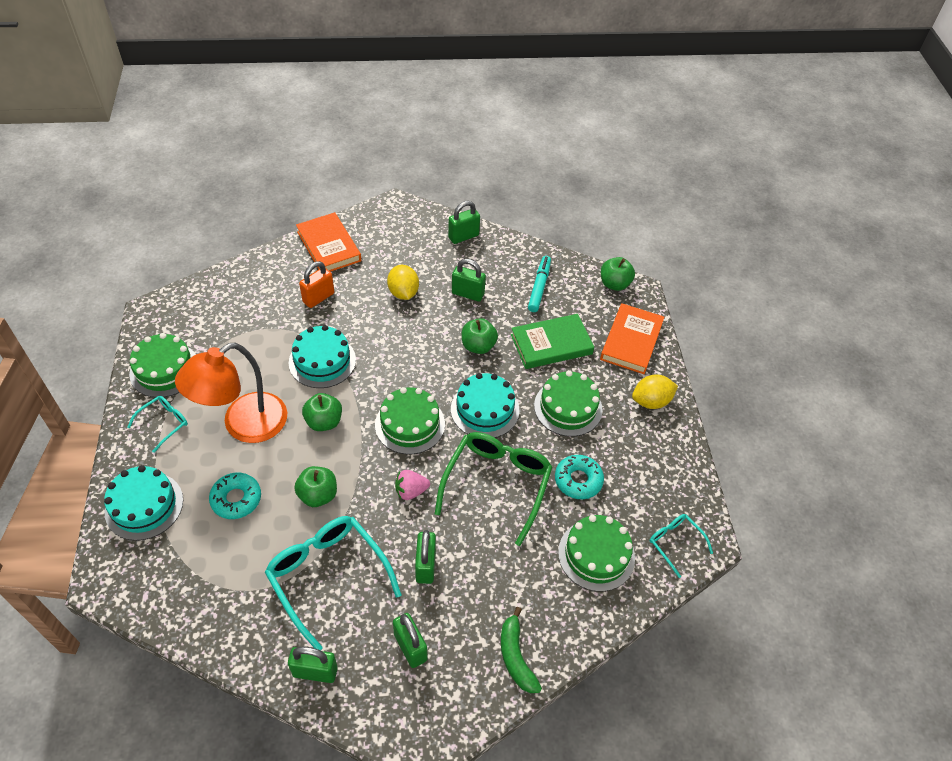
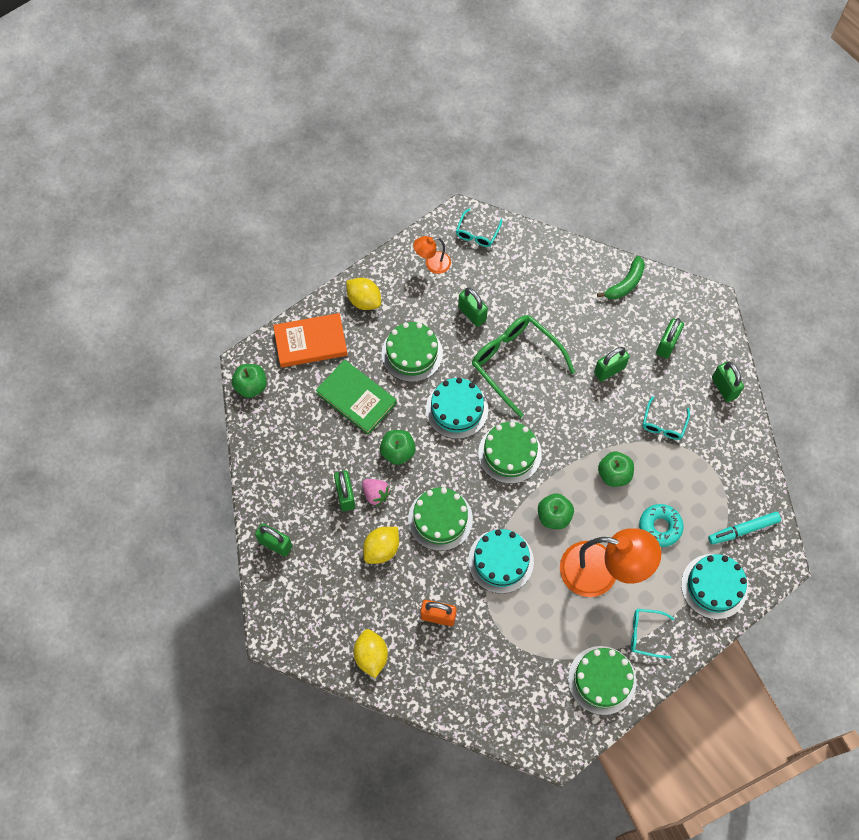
camera: 120 degrees left, 15 degrees up
turquoise glasses [265,516,402,651] -> turquoise glasses [643,396,690,440], size x0.51
orange book [296,212,361,272] -> yellow lemon [353,629,388,678]
pink strawberry [395,470,430,500] -> pink strawberry moved to [362,479,391,506]
green glasses [435,432,552,546] -> green glasses turned 60 degrees clockwise [472,315,575,418]
turquoise marker [528,256,551,312] -> turquoise marker moved to [708,512,781,545]
turquoise donut [555,455,604,499] -> green padlock [458,288,488,327]
green cake [558,515,635,592] -> green cake moved to [408,488,473,551]
none -> orange lamp [413,236,451,274]

